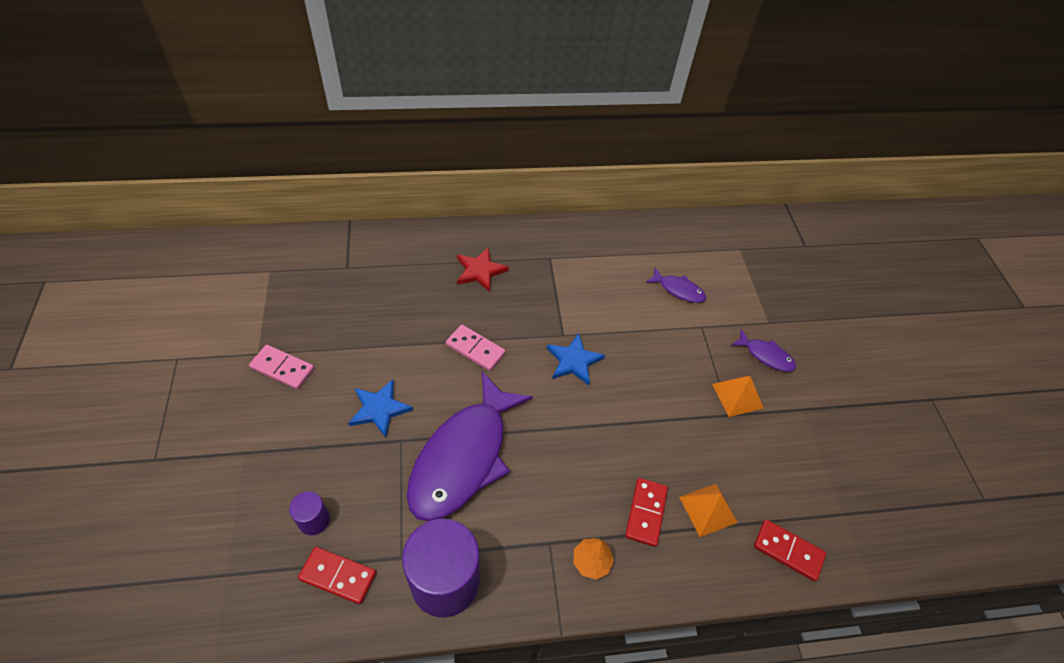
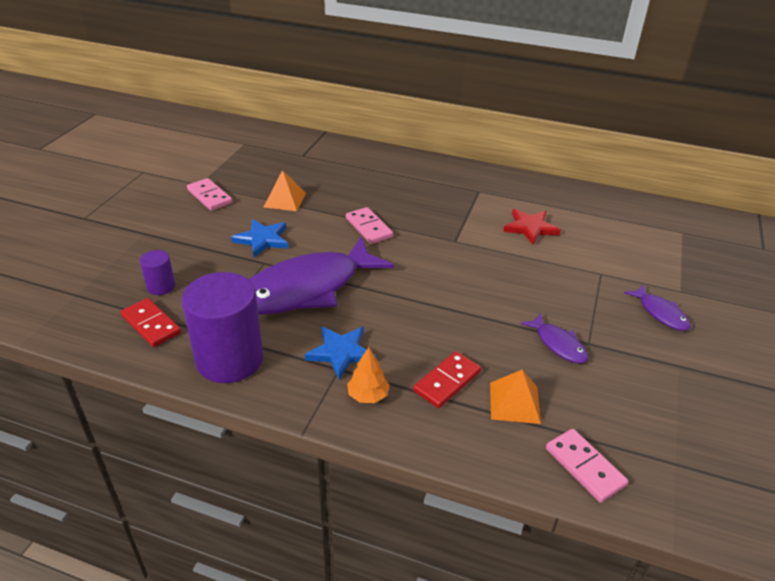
camera: 30 degrees right, 15 degrees down
red star [457,248,509,292] -> red star moved to [503,209,561,245]
blue star [547,333,605,385] -> blue star moved to [305,326,376,380]
purple fish [646,268,706,303] -> purple fish moved to [520,313,588,363]
orange pyramid [712,376,763,417] -> orange pyramid moved to [264,170,306,211]
red domino [754,519,826,581] -> pink domino [546,429,628,503]

